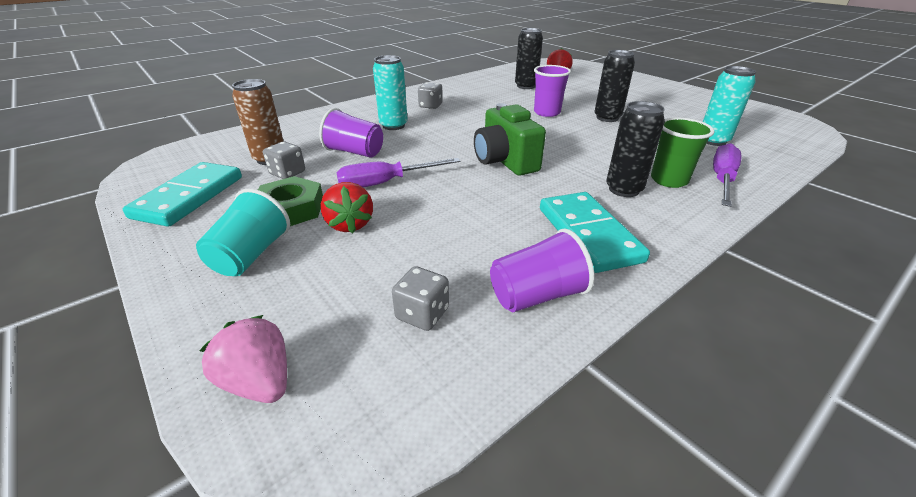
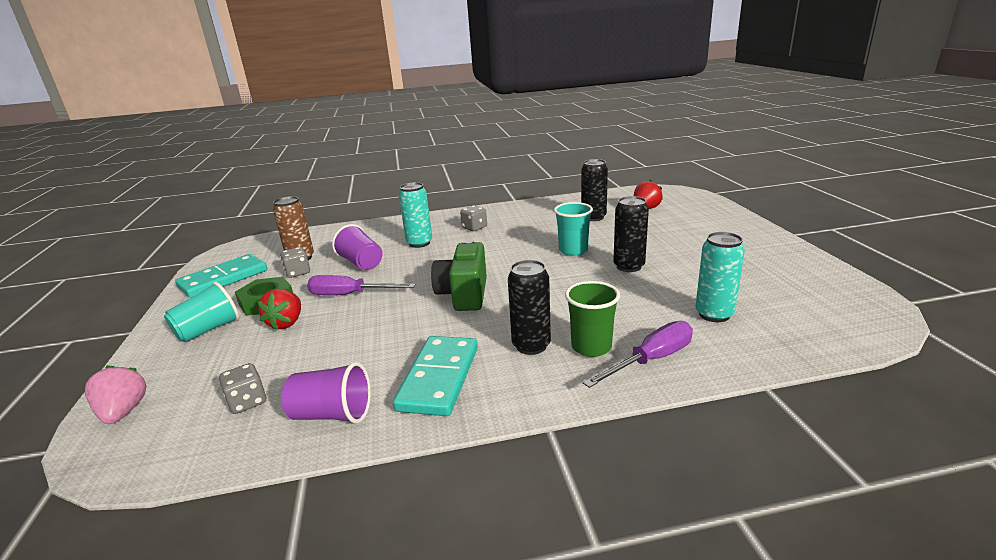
camera: 30 degrees right, 10 degrees down
purple cup [534,65,571,117] -> turquoise cup [554,202,593,256]

